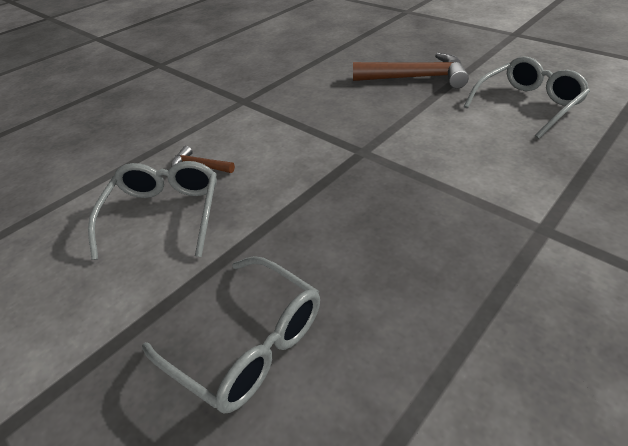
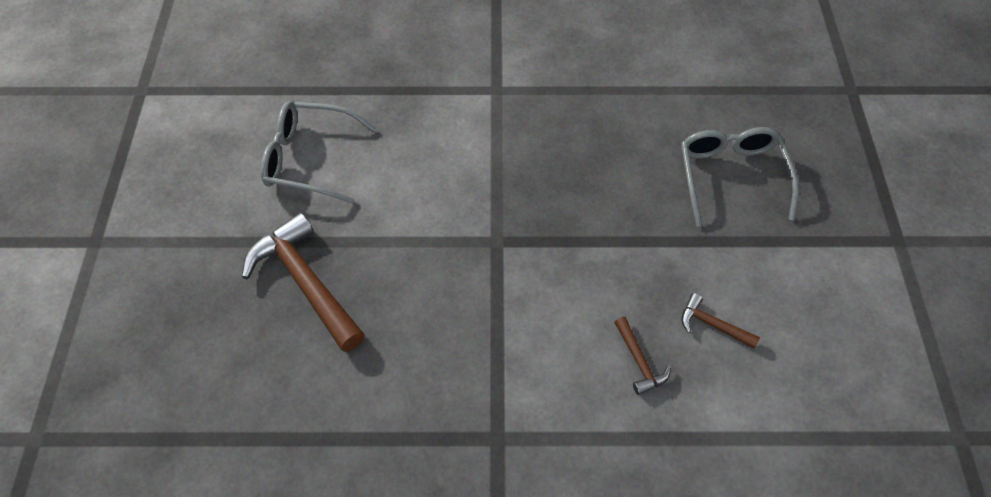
camera: 135 degrees left, 15 degrees up
grey glasses [88,161,217,260] -> brown hammer [682,293,760,349]

